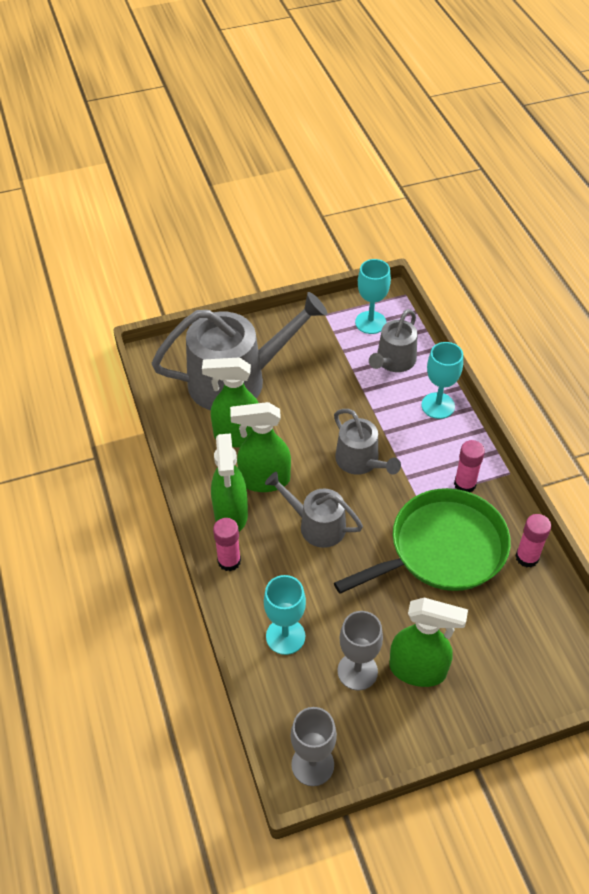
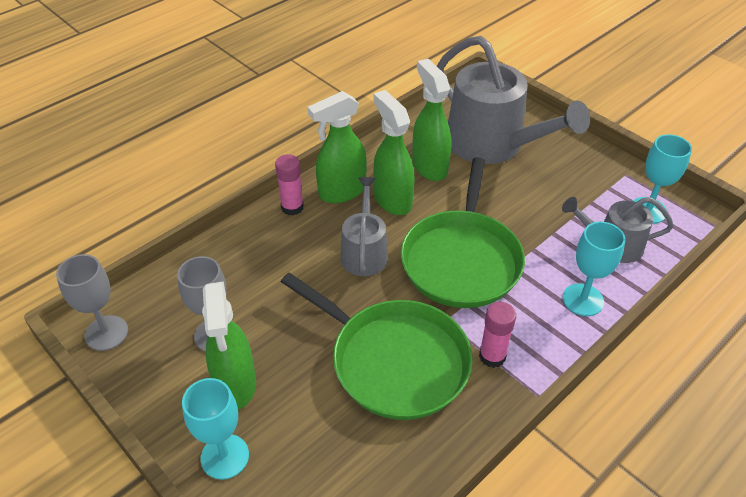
camera: 65 degrees right, 5 degrees down
turquoise goblet [264,575,306,655] -> turquoise goblet moved to [182,378,249,480]
grey watering can [334,409,401,475] -> green pan [400,157,525,308]
pink glue stick [515,514,551,568] -> none

